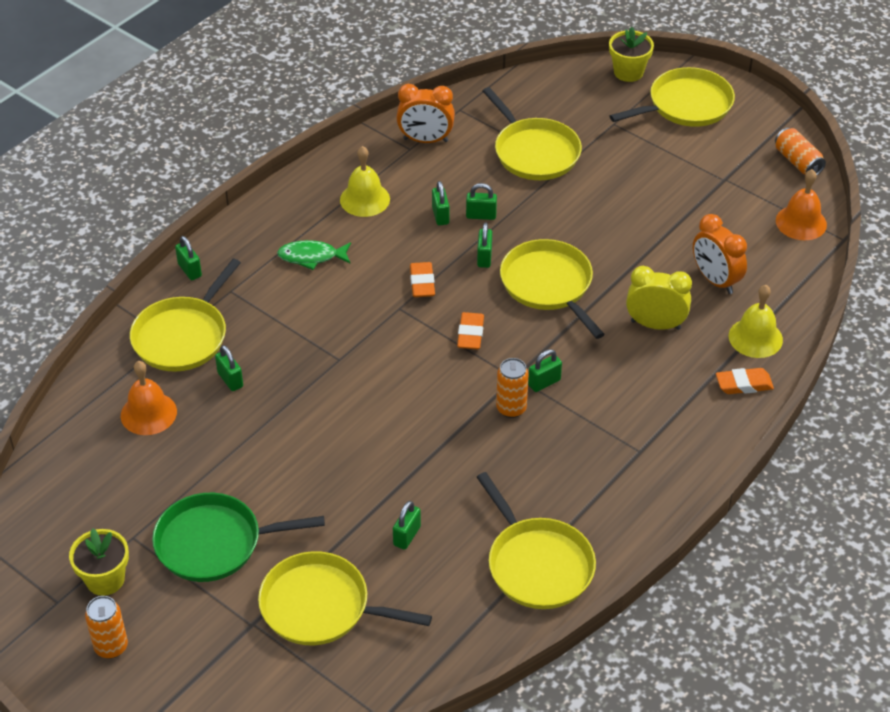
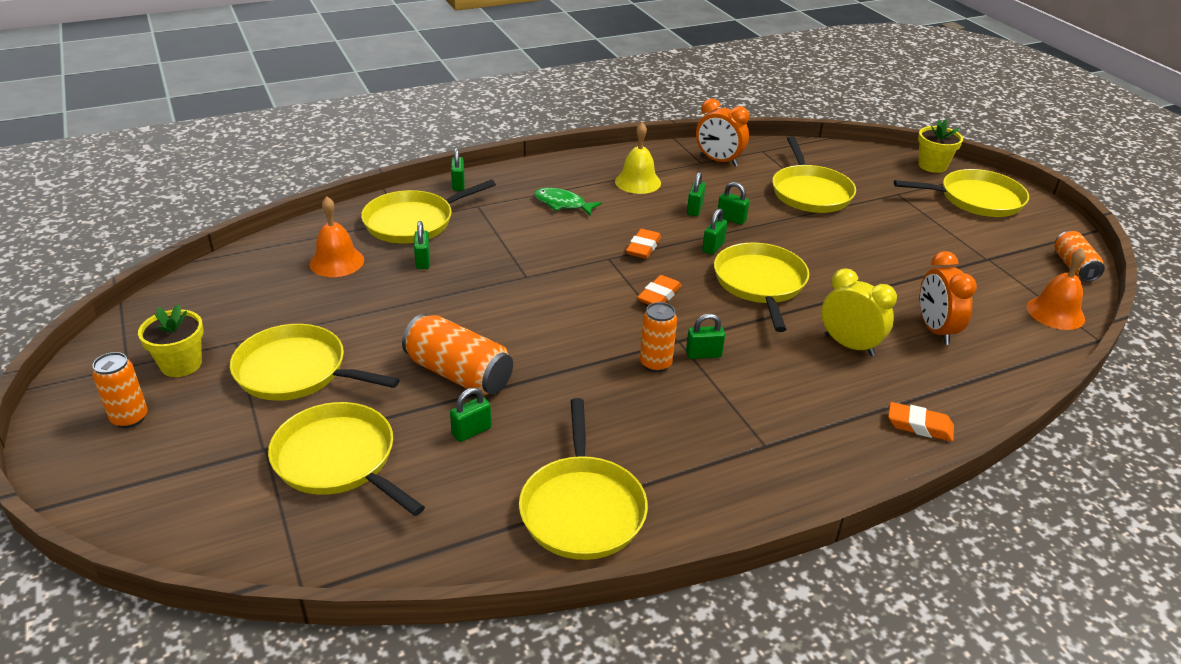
camera: 25 degrees right, 10 degrees down
green pan [152,493,325,582] -> yellow pan [230,324,400,401]
yellow bell [729,285,783,358] -> none
none -> orange can [402,314,513,396]

